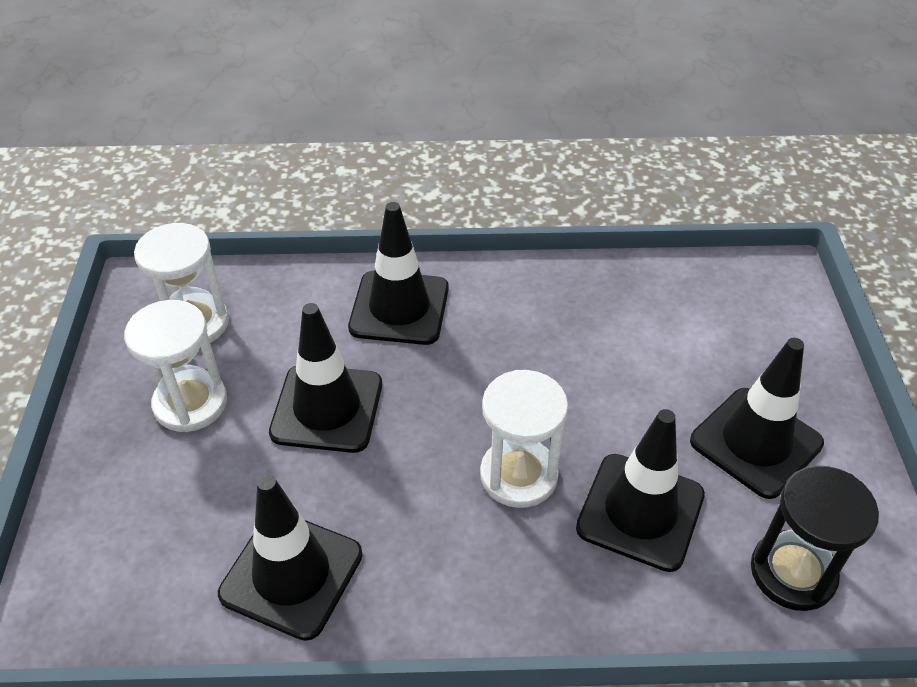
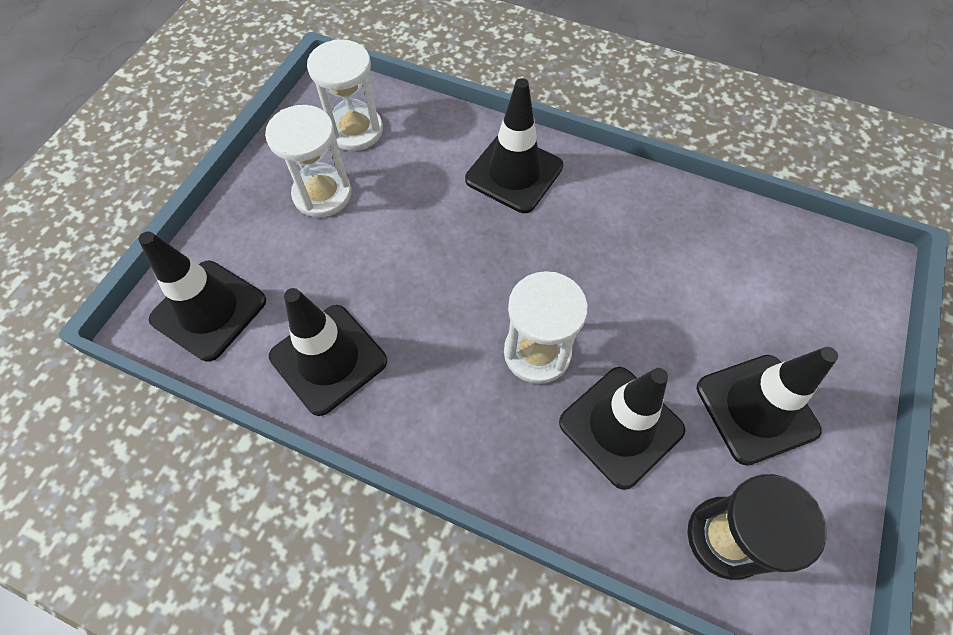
camera: 25 degrees right, 15 degrees up
black traffic cone [269,303,382,453] -> black traffic cone moved to [138,231,266,362]

